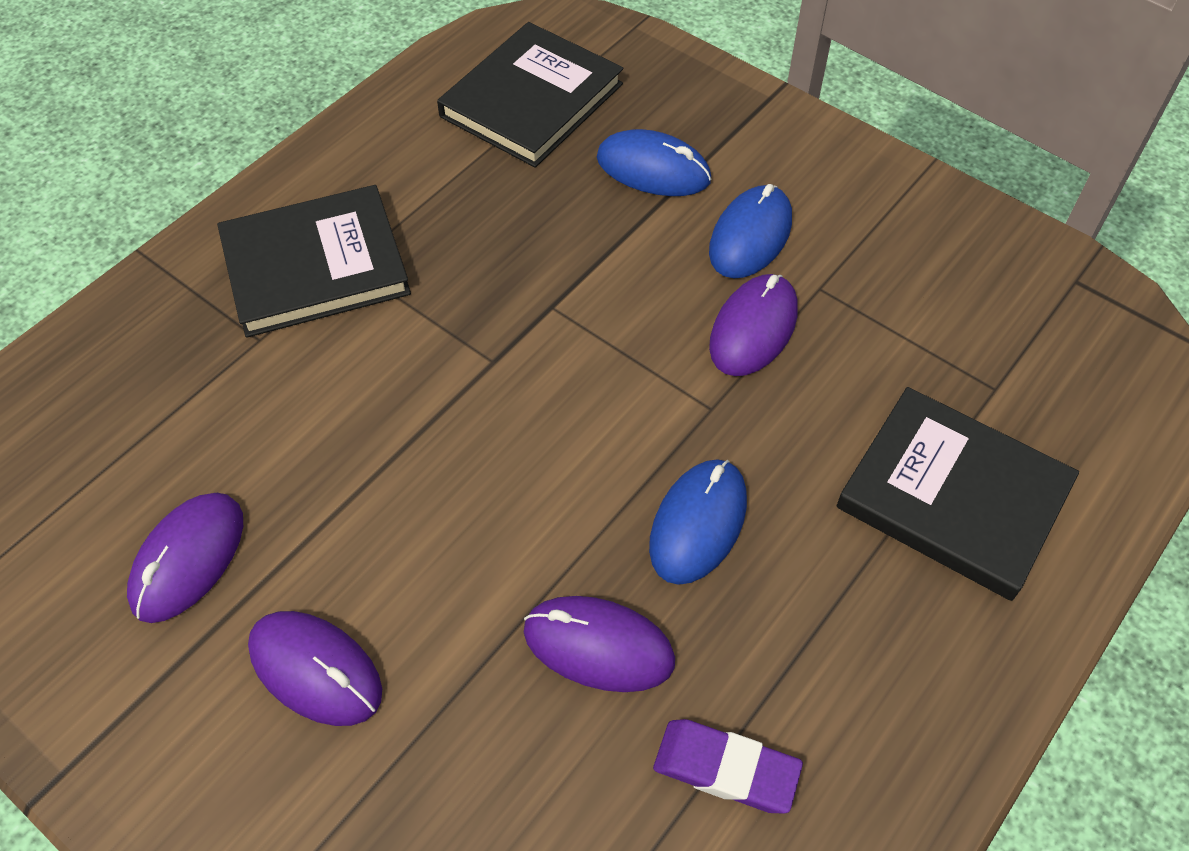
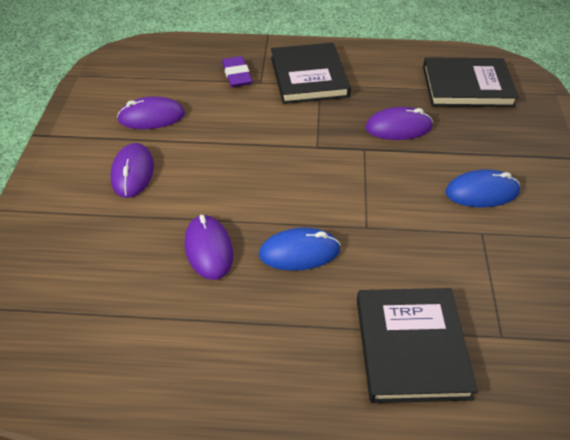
camera: 55 degrees right, 10 degrees down
black book [217,185,411,337] -> black book turned 45 degrees clockwise [271,43,351,104]
blue mouse [597,129,711,196] -> none
purple eraser [653,719,803,814] -> purple eraser moved to [222,56,252,87]
purple mouse [709,274,798,376] -> purple mouse moved to [365,107,433,140]

